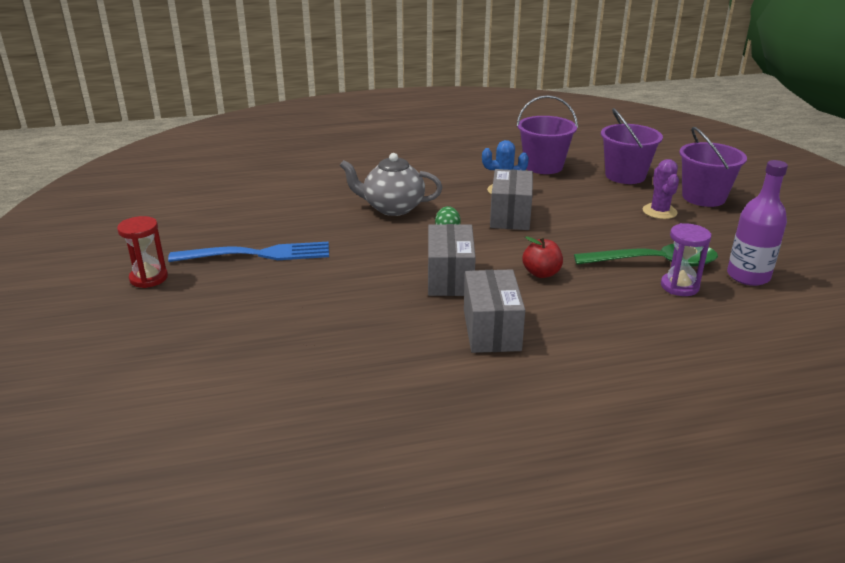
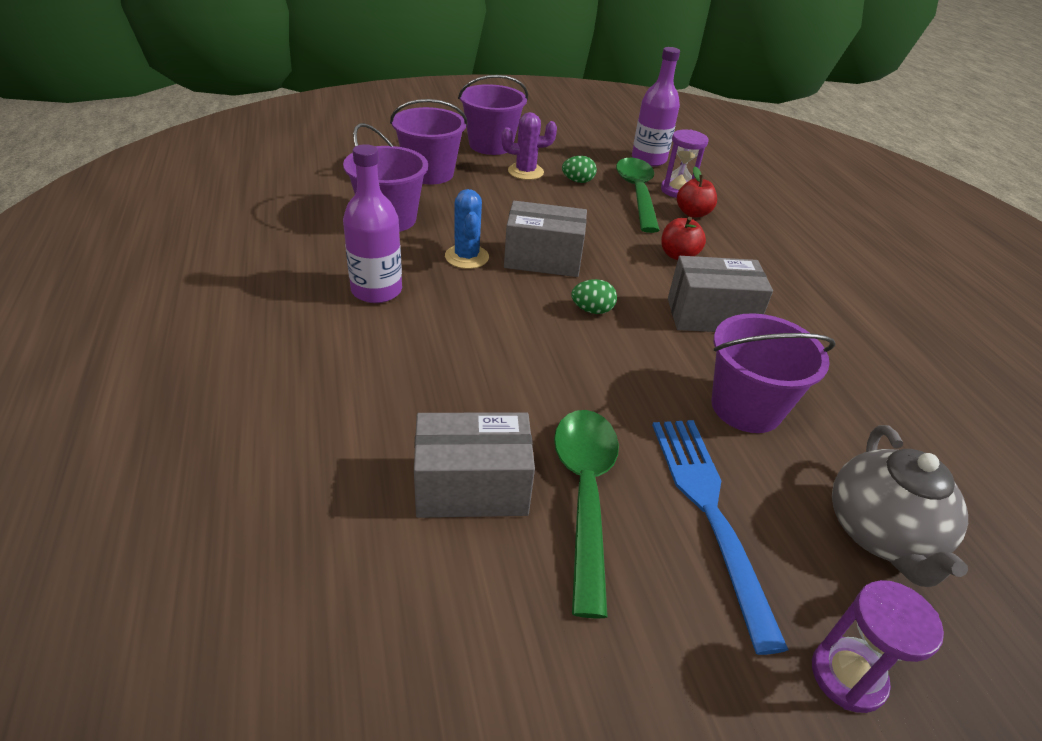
camera: 95 degrees left, 10 degrees up
red hourglass [117,216,168,288] -> purple hourglass [812,580,944,713]
grey teapot [340,153,442,216] -> grey teapot moved to [832,425,968,587]
grey box [464,269,525,353] -> grey box moved to [414,412,535,518]
none -> purple bottle [343,144,402,303]
none -> green spoon [554,410,619,618]
none -> green egg [562,156,597,183]
none -> red apple [677,167,717,218]
none -> purple bucket [711,313,835,433]

